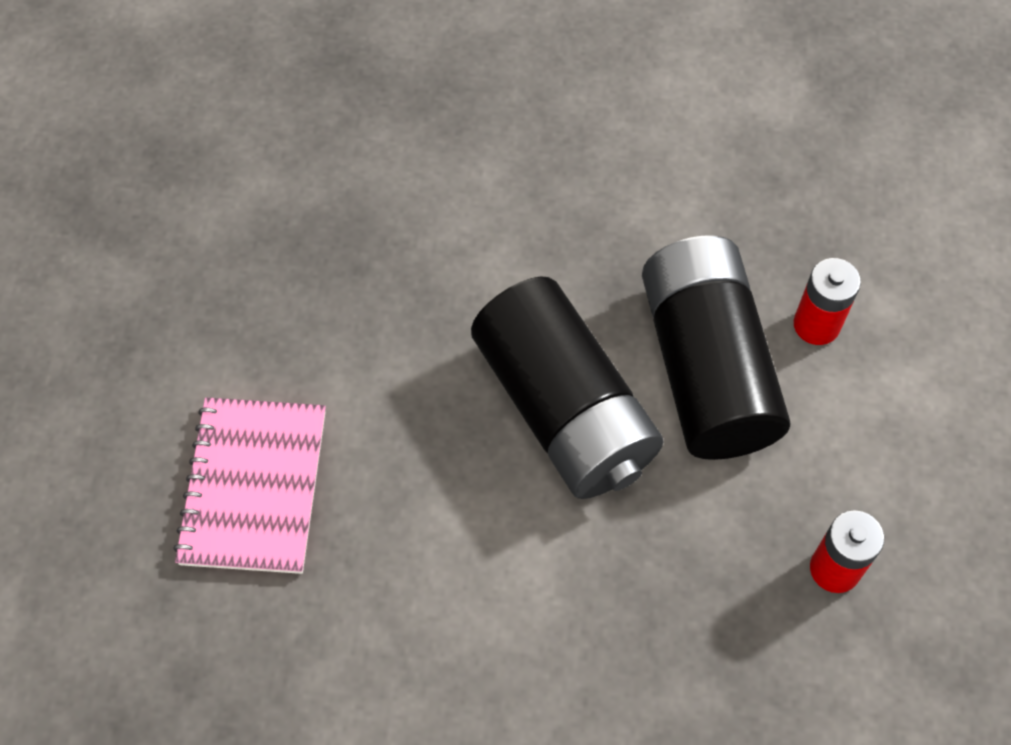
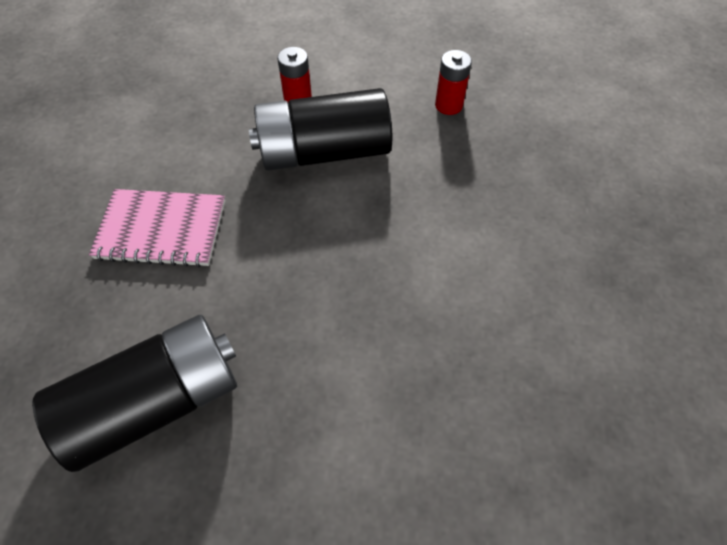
camera: 90 degrees left, 5 degrees down
pink notebook [173,397,326,574] -> pink notebook moved to [89,189,225,267]
black battery [471,277,664,499] -> black battery moved to [32,315,237,472]

